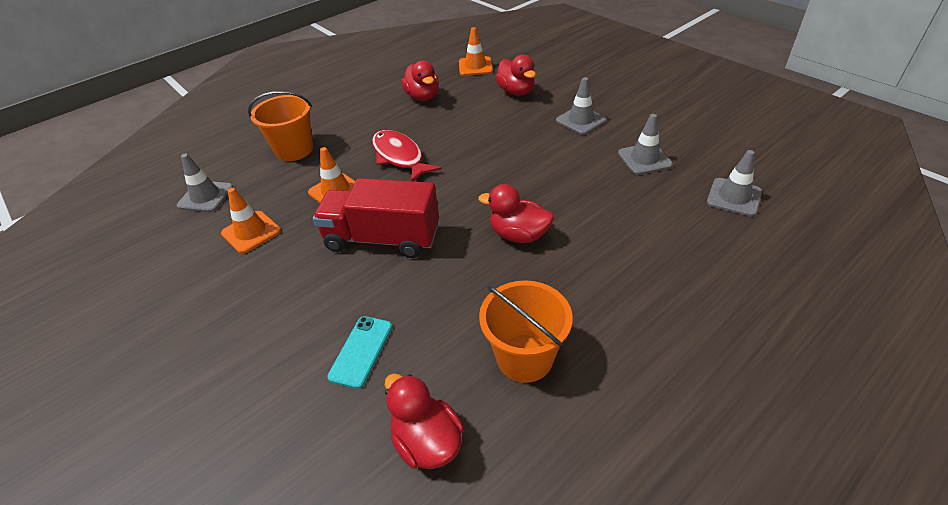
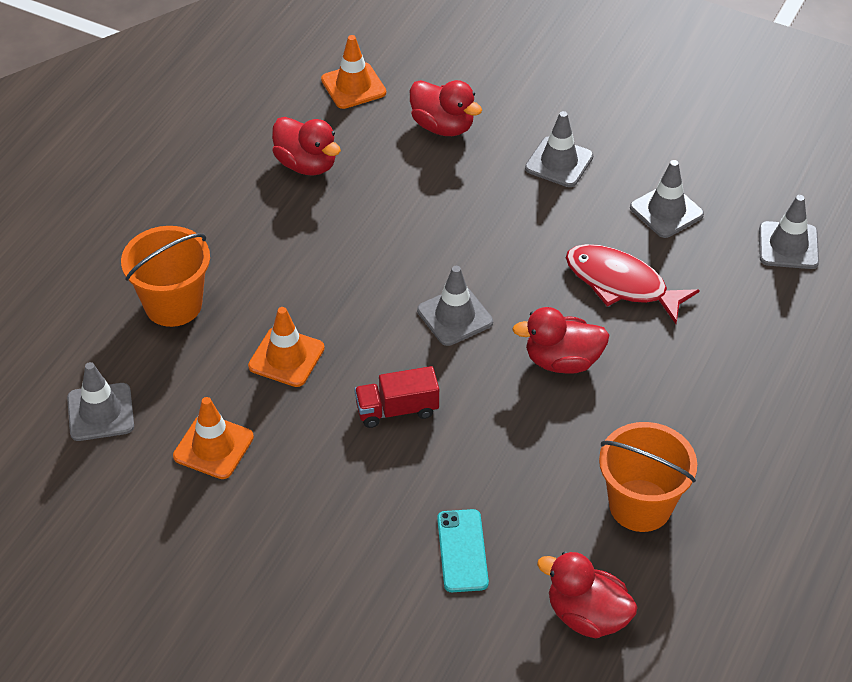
camera: 25 degrees left, 5 degrees up
red truck [313,178,439,258] -> red truck [354,366,439,428], size x0.54
red fish [372,130,442,181] -> red fish moved to [566,244,700,324]
none -> grey traffic cone [417,266,493,346]

